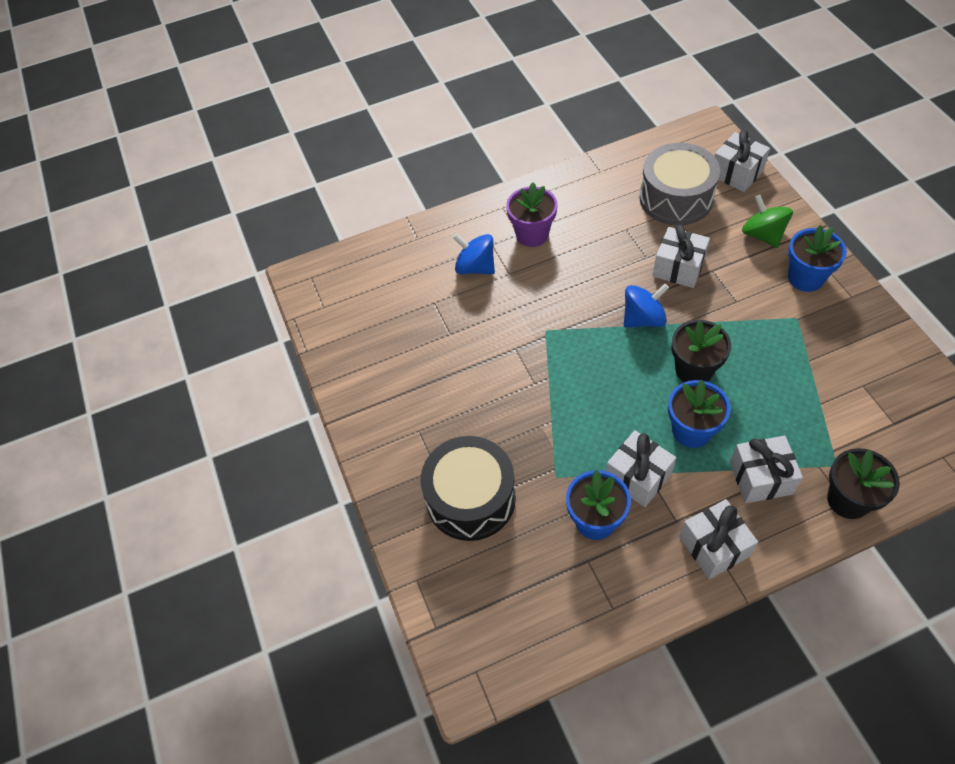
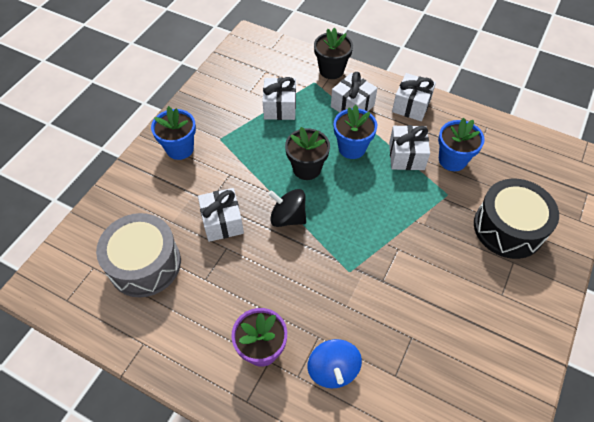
camera: 135 degrees left, 0 degrees up
blue spinning top [624,284,669,327] -> black spinning top [268,189,306,227]
white gift [714,130,770,192] -> white gift moved to [263,77,296,120]
green spinning top [742,195,793,248] -> none

